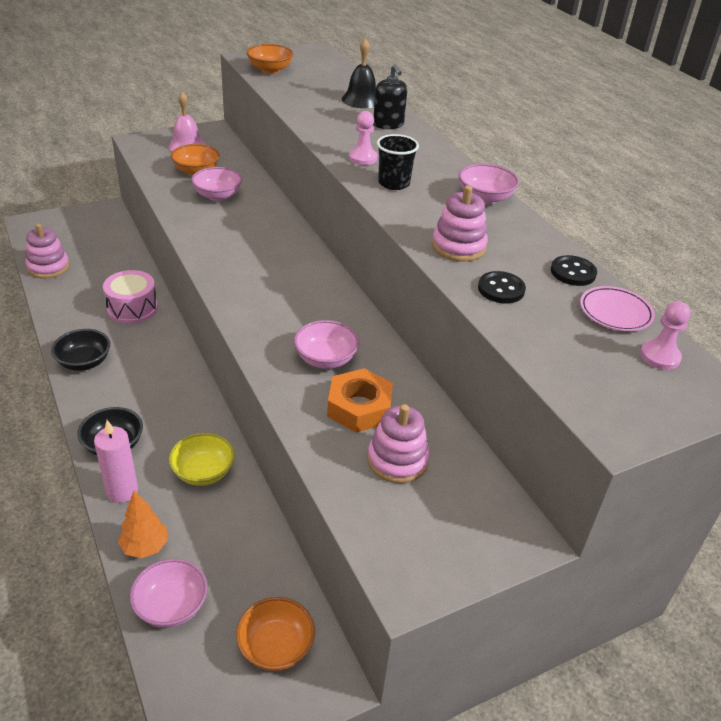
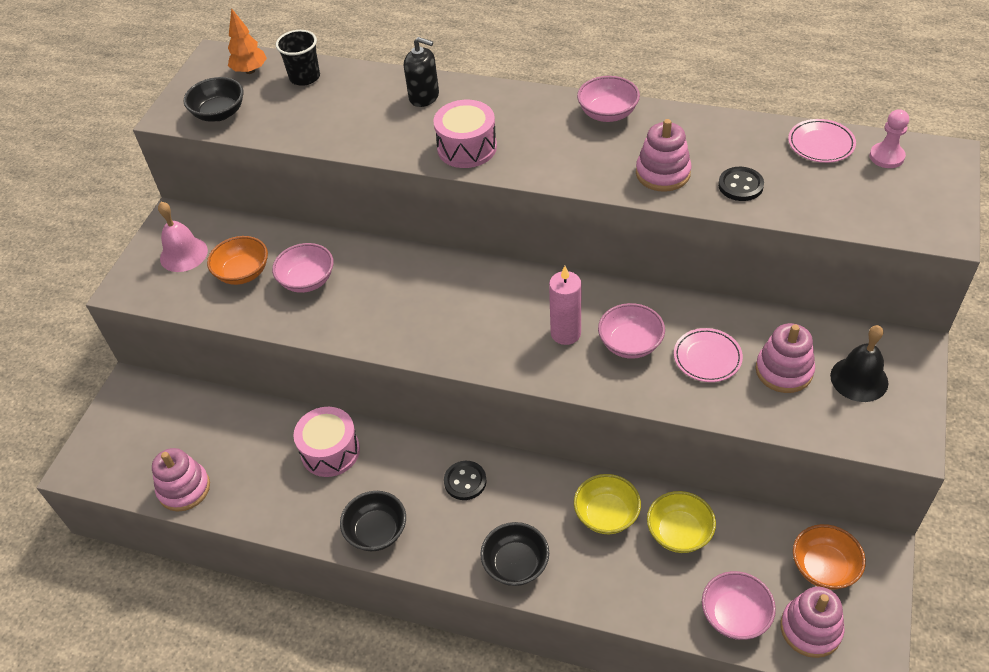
camera: 40 degrees left, 10 degrees up
pink candle [94,420,138,503] -> pink candle moved to [549,266,581,345]
orange tree [118,491,168,558] -> orange tree moved to [228,8,267,74]
orange bowl [246,44,294,74] -> black bowl [184,77,243,122]
orange nut [327,368,393,433] -> pink plate [674,328,743,382]
black bell [342,38,376,108] -> black bell moved to [830,325,888,402]
pink pawn [349,111,378,165] -> pink drum [433,100,497,168]
black cup [377,134,419,190] -> black cup moved to [276,30,320,86]
black button [551,255,597,286] -> black button moved to [444,461,487,500]
none -> yellow bowl [647,491,716,553]
none -> pink stacking toy [780,587,845,658]

